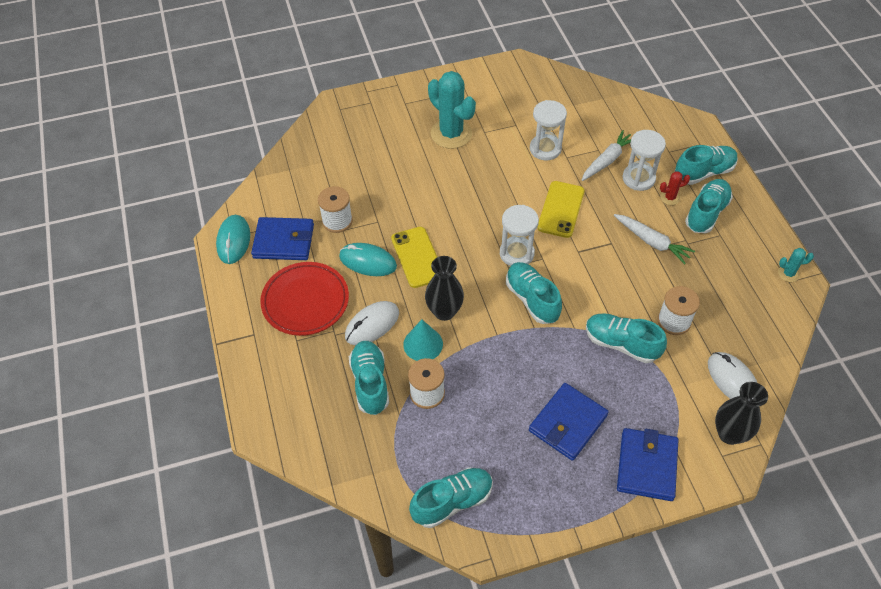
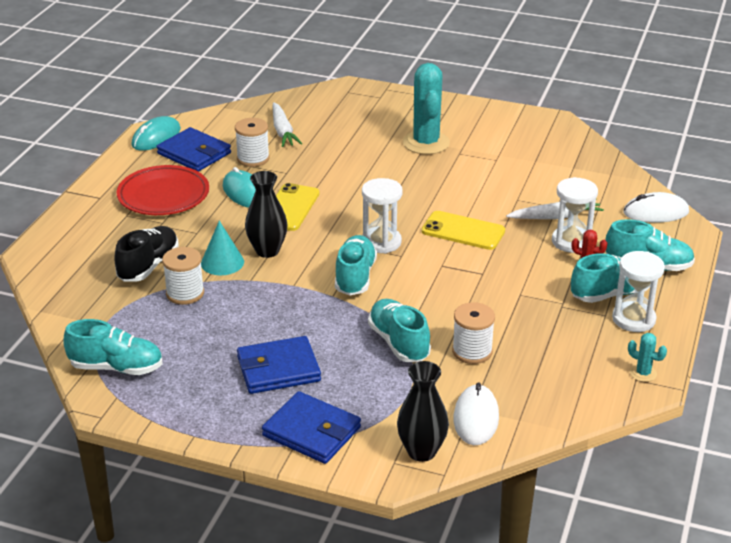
camera: 35 degrees right, 20 degrees down
white mouse [345,301,399,345] -> white mouse moved to [623,192,689,223]
turquoise shoe [349,341,389,415] -> black shoe [115,226,179,282]
white hourglass [530,100,567,161] -> white hourglass moved to [612,251,665,332]
yellow phone [537,181,585,238] -> yellow phone turned 60 degrees clockwise [421,211,505,250]
white carrot [614,214,695,264] -> white carrot moved to [273,102,302,147]
blue wallet [617,428,679,501] -> blue wallet turned 75 degrees clockwise [262,391,361,464]

